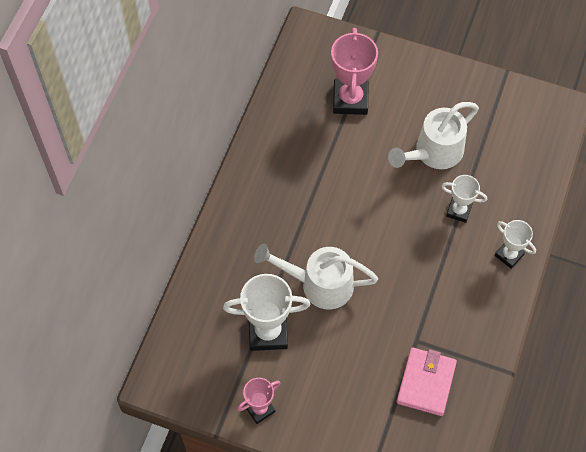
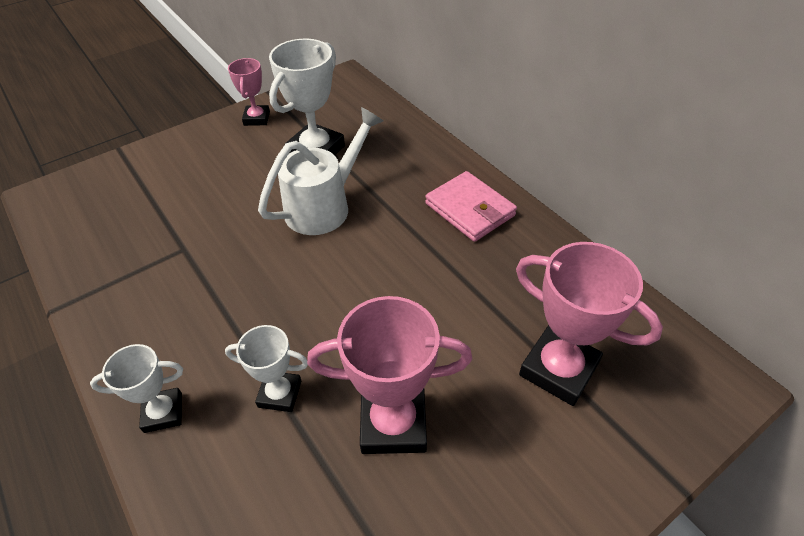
camera: 125 degrees right, 15 degrees down
white watering can [388,102,479,169] -> pink trophy [307,296,472,454]
pink wallet [396,347,457,416] -> pink wallet moved to [425,171,517,242]
white trophy [441,175,487,223] -> white trophy turned 45 degrees clockwise [225,325,308,412]

